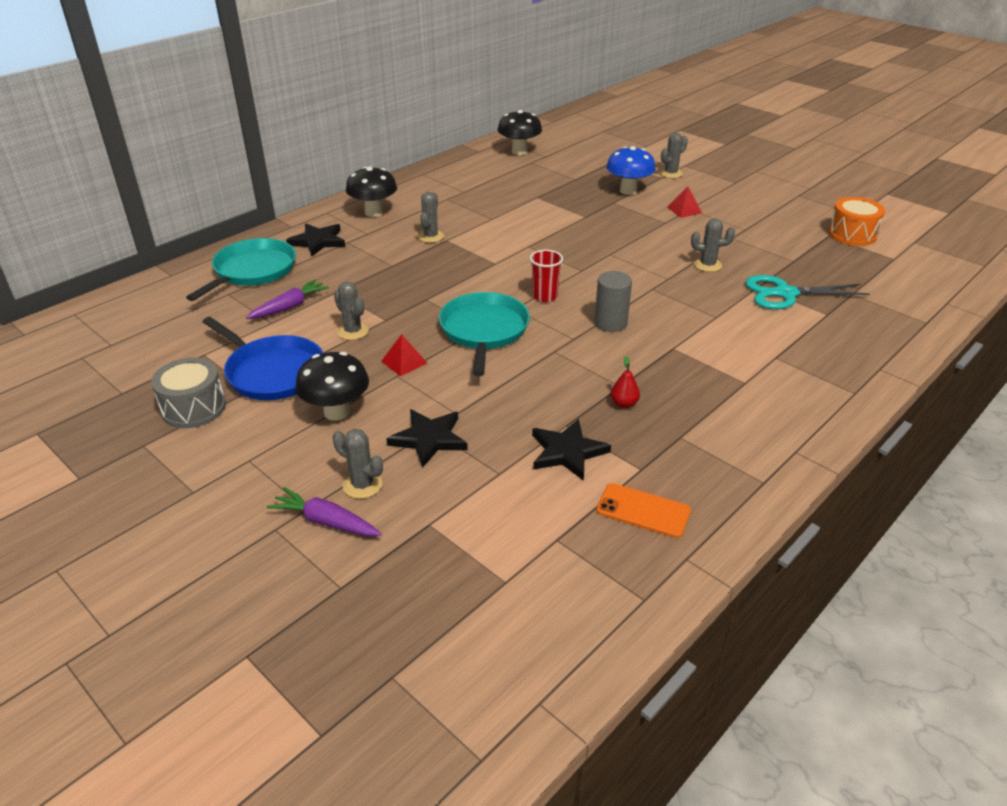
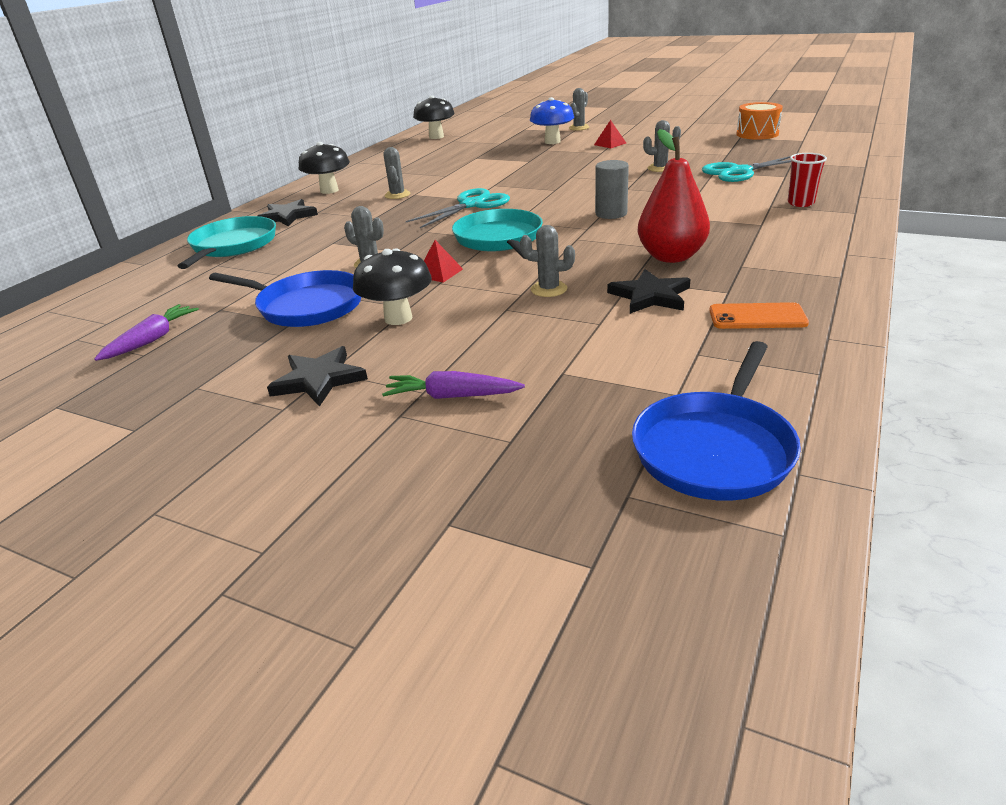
camera: 15 degrees left, 5 degrees down
grey drum [151,357,226,428] -> none
purple carrot [246,279,329,319] -> purple carrot moved to [94,304,199,361]
grey cactus [333,429,383,499] -> grey cactus moved to [520,225,575,297]
black star [386,409,468,468] -> black star moved to [267,346,368,407]
red cup [530,250,563,302] -> red cup moved to [788,153,827,207]
red pear [611,356,640,408] -> red pear [637,129,710,263], size x2.42
none -> turquoise scissors [406,188,510,228]
none -> blue pan [632,341,801,501]

